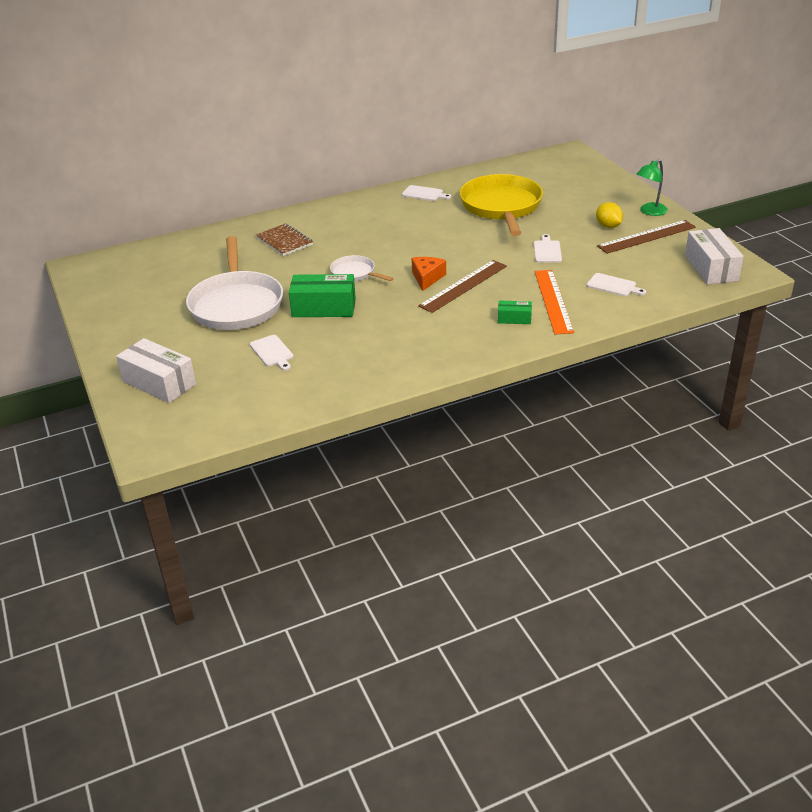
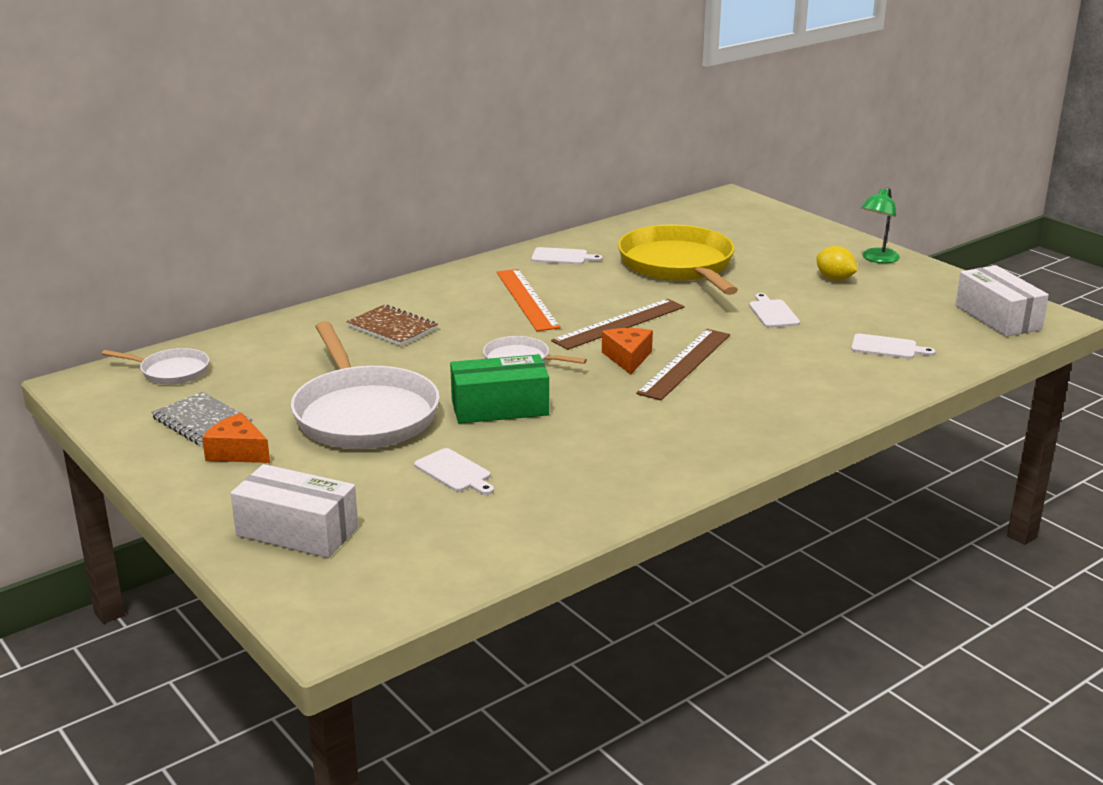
camera: 15 degrees left, 10 degrees down
green box [498,301,532,324] -> none
orange ruler [535,270,574,334] -> orange ruler moved to [497,269,561,331]
brown ruler [597,220,696,254] -> brown ruler moved to [551,299,684,350]
none -> white pan [102,348,209,385]
none -> grey notebook [151,392,252,446]
none -> orange cheese [202,413,270,463]

